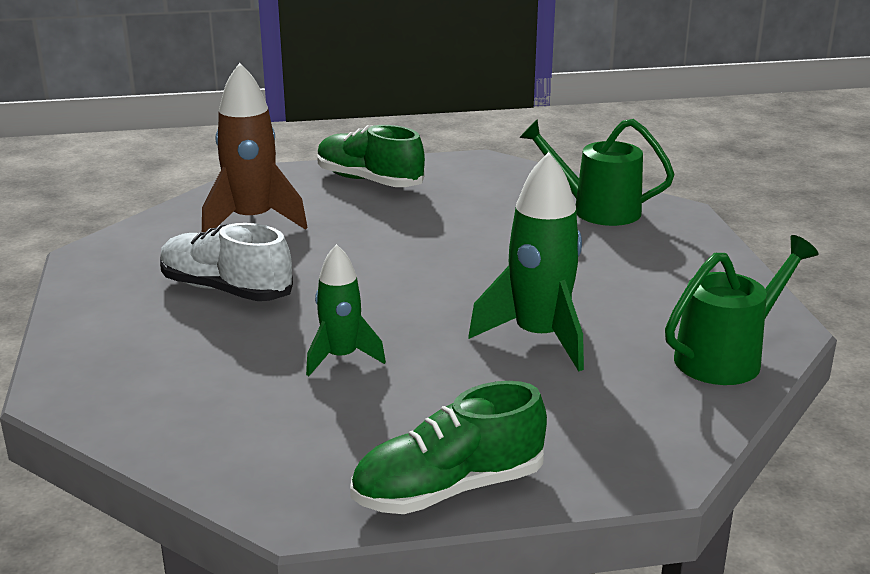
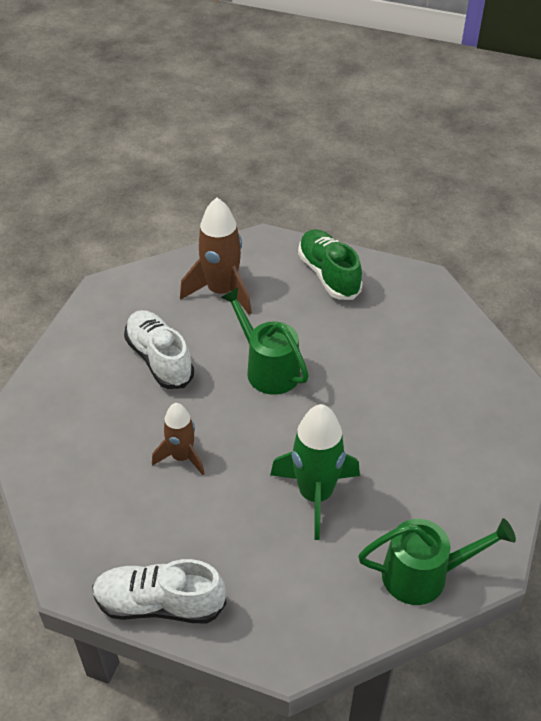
camera: 30 degrees right, 20 degrees up
green rocket [306,244,386,376] -> brown rocket [152,403,205,475]
green shoe [350,381,547,514] -> white shoe [92,559,226,624]
green watering can [519,119,675,226] -> green watering can moved to [220,288,309,395]

